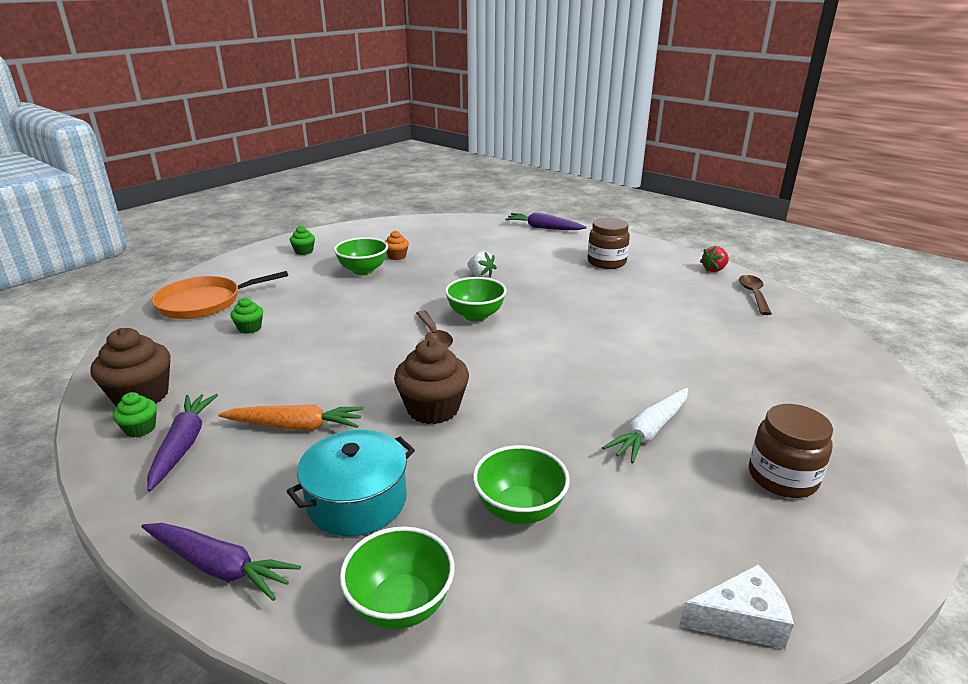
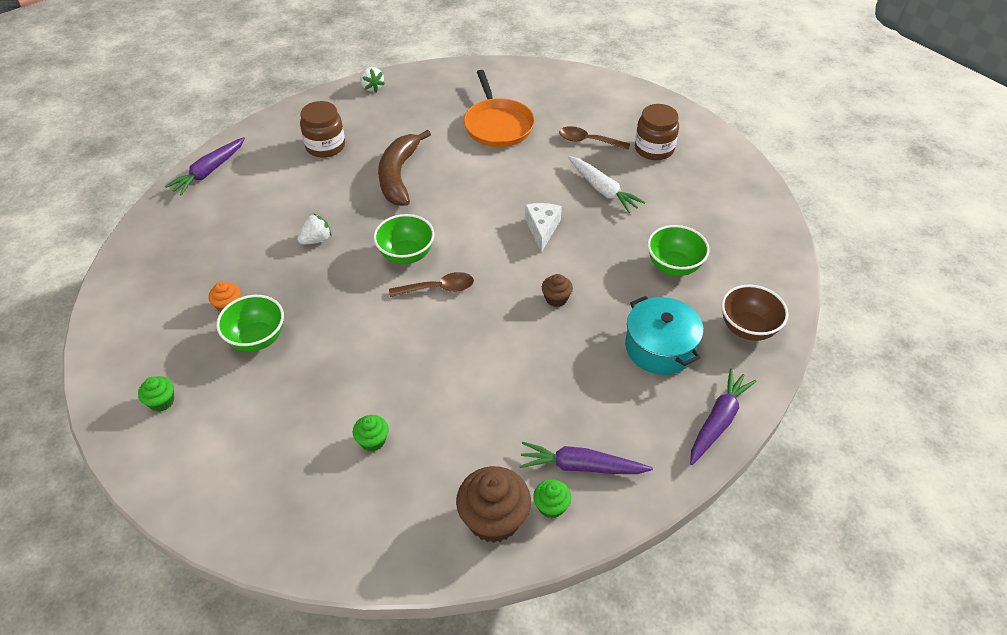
camera: 80 degrees left, 20 degrees up
orange pan [152,271,288,319] -> orange pan moved to [464,70,535,147]
orange carrot [218,404,364,430] -> none
green bowl [340,526,455,629] -> brown bowl [721,285,788,341]
brown cupcake [394,339,469,424] -> brown cupcake [542,274,573,307], size x0.52
white cheese [679,564,794,649] -> white cheese moved to [525,203,562,253]
red strawberry [700,246,729,272] -> white strawberry [360,67,385,92]
brown spoon [739,275,772,315] -> brown spoon moved to [559,126,630,150]
none -> brown banana [378,130,431,206]

